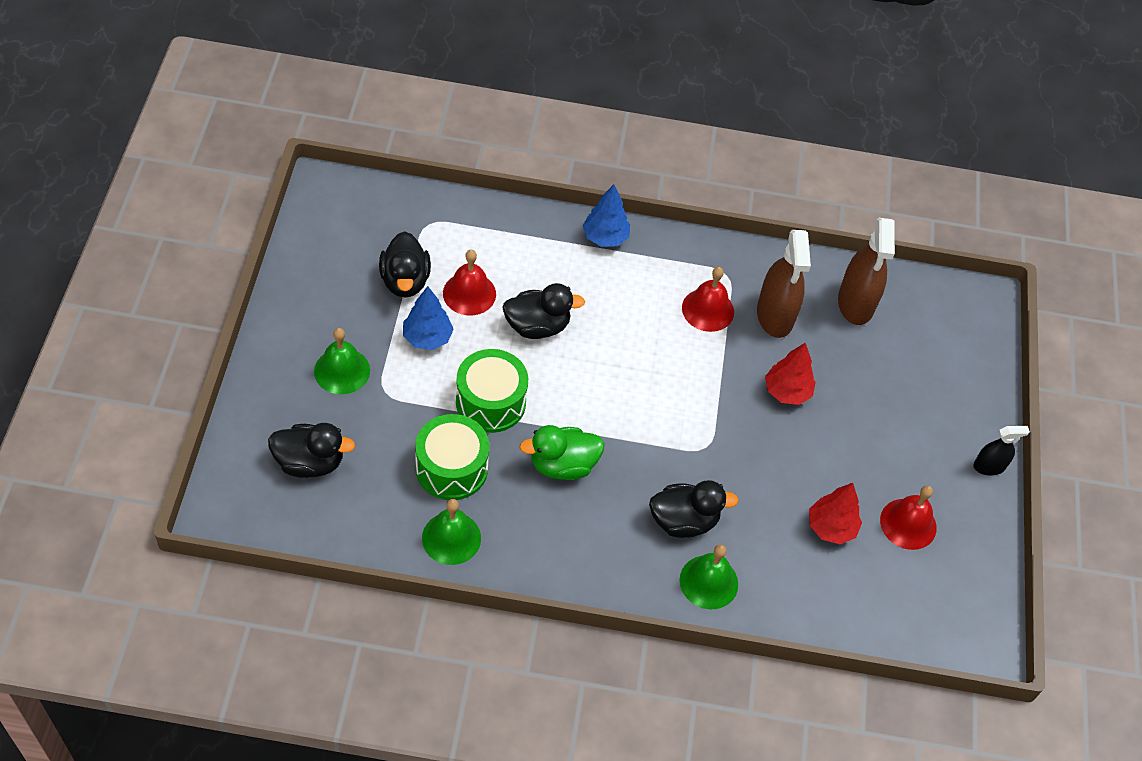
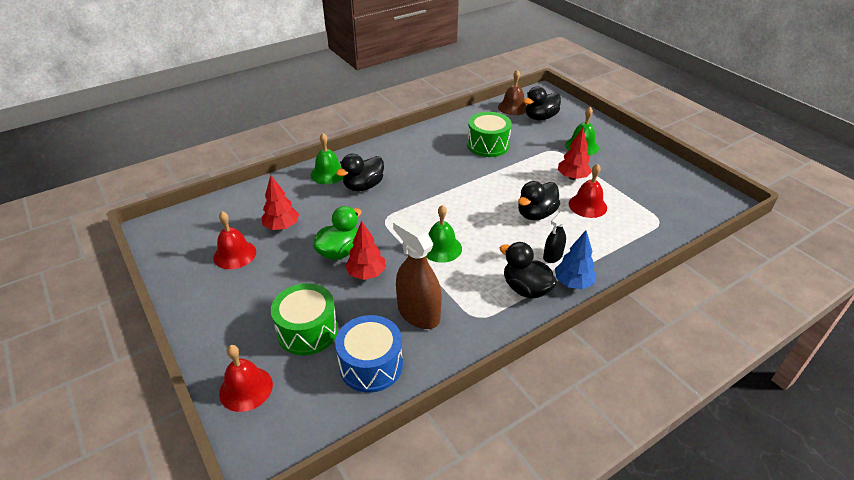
camera: 145 degrees right, 15 degrees down
black duck [379,231,431,297] -> black duck moved to [500,242,557,299]
blue tree [403,286,454,350] -> red tree [558,128,592,180]
green bell [422,499,481,565] -> green bell moved to [426,205,462,263]
green drum [456,349,528,433] -> green drum moved to [271,283,338,355]
green duck [519,425,604,480] -> green duck moved to [313,206,362,260]
red bell [682,267,734,332] -> red bell moved to [219,345,273,412]
brown spray bottle [838,218,895,325] -> blue drum [335,315,403,393]
black spray bottle [973,426,1030,476] -> black spray bottle moved to [543,211,568,263]
none -> brown bell [498,70,527,115]

